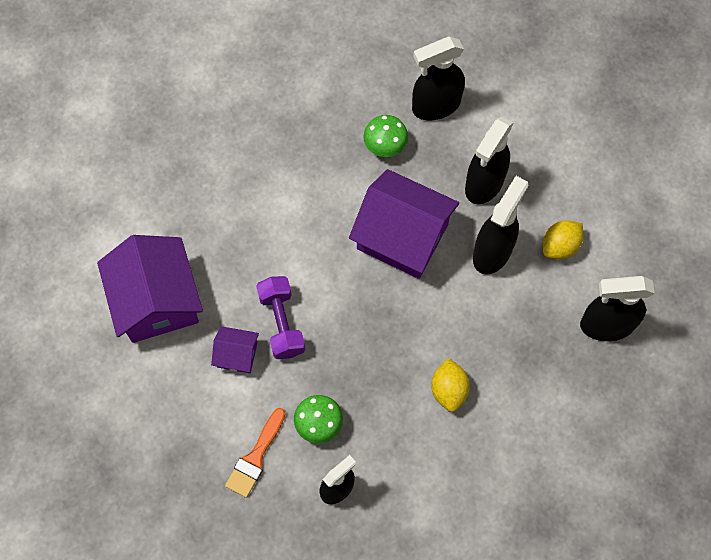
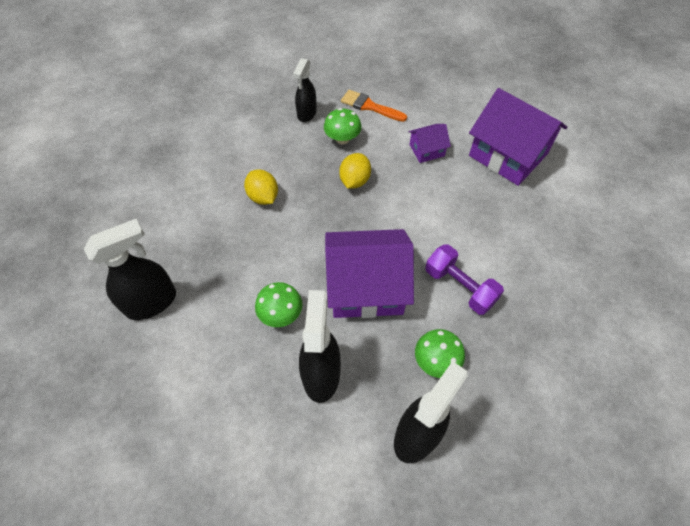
camera: 150 degrees right, 10 degrees down
orange brush [225,408,286,498] -> orange brush turned 60 degrees counterclockwise [341,90,407,122]
purple dumbbell [256,276,305,359] -> purple dumbbell moved to [425,244,504,315]
black spray bottle [473,176,528,274] -> green mushroom [255,282,302,327]
yellow lemon [543,220,583,259] -> yellow lemon moved to [339,153,371,189]

